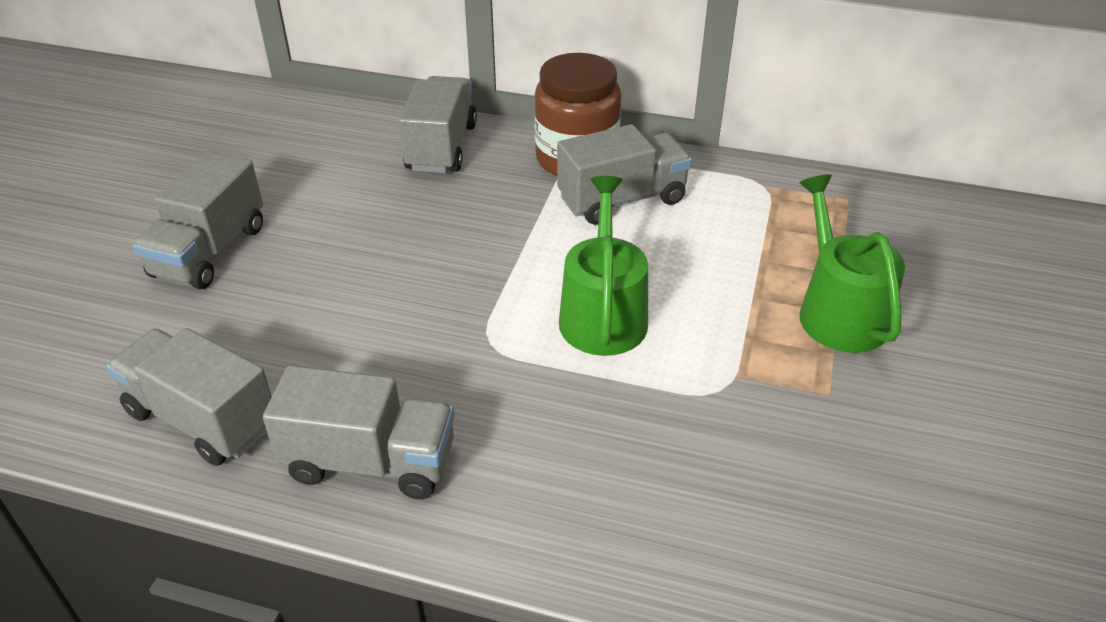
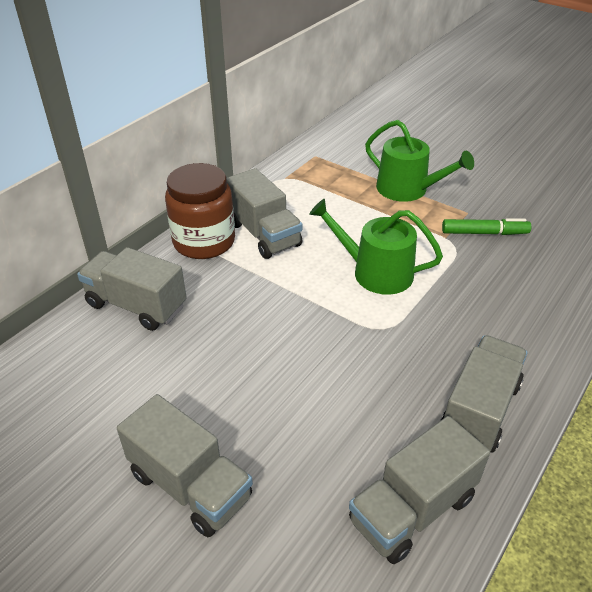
camera: 70 degrees left, 0 degrees up
grey truck [557,124,692,225] -> grey truck turned 150 degrees clockwise [227,168,302,259]
green watering can [799,175,905,353] -> green watering can turned 150 degrees counterclockwise [365,120,474,202]
none -> green marker [442,218,531,235]

